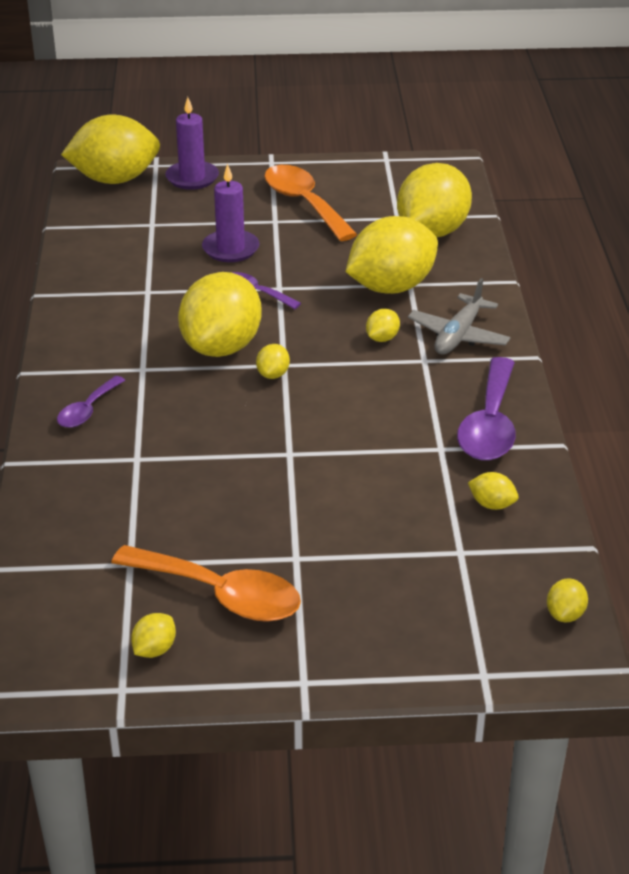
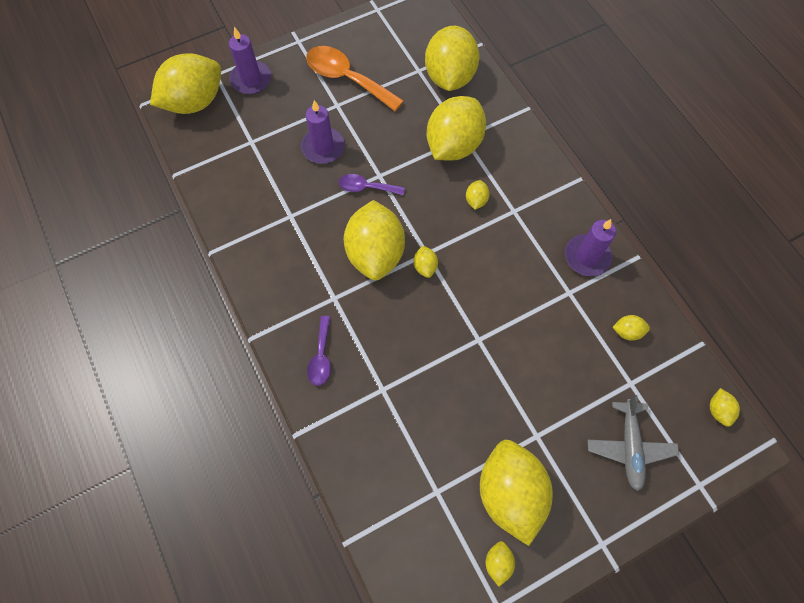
camera: 25 degrees left, 30 degrees up
orange spoon [111,545,301,622] -> yellow lemon [480,440,553,546]
grey plane [408,278,511,355] -> grey plane moved to [588,395,679,491]
purple spoon [457,357,516,461] -> purple candle [565,219,616,276]

